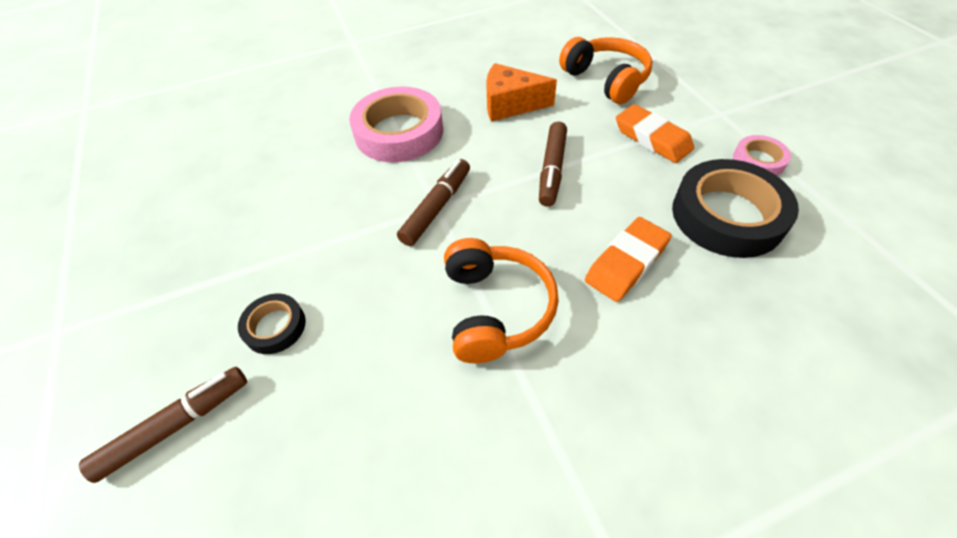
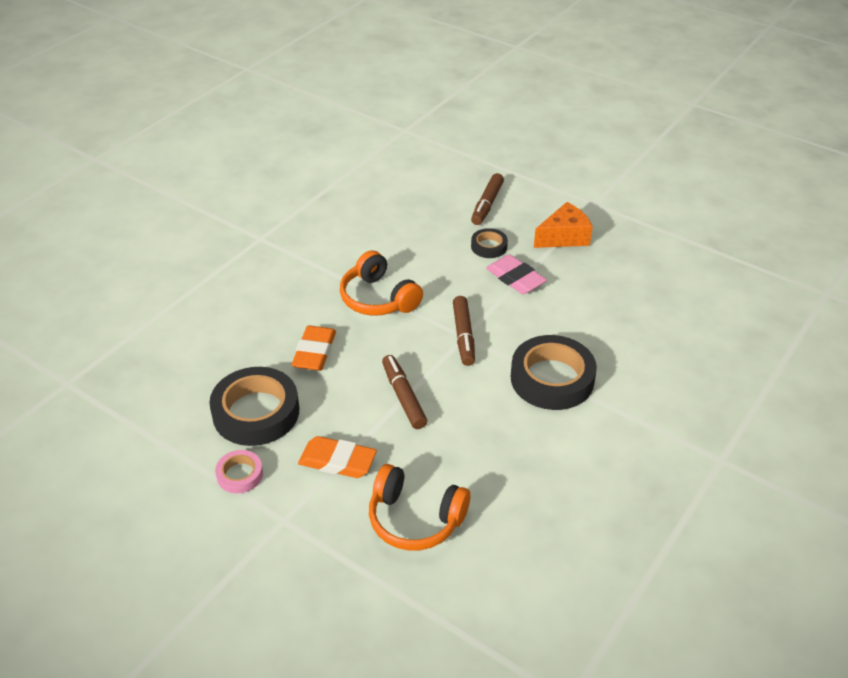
camera: 145 degrees right, 10 degrees down
pink tape [349,87,443,162] -> black tape [510,335,597,410]
orange cheese [486,63,557,122] -> orange cheese moved to [534,202,593,248]
none -> pink eraser [486,254,547,294]

